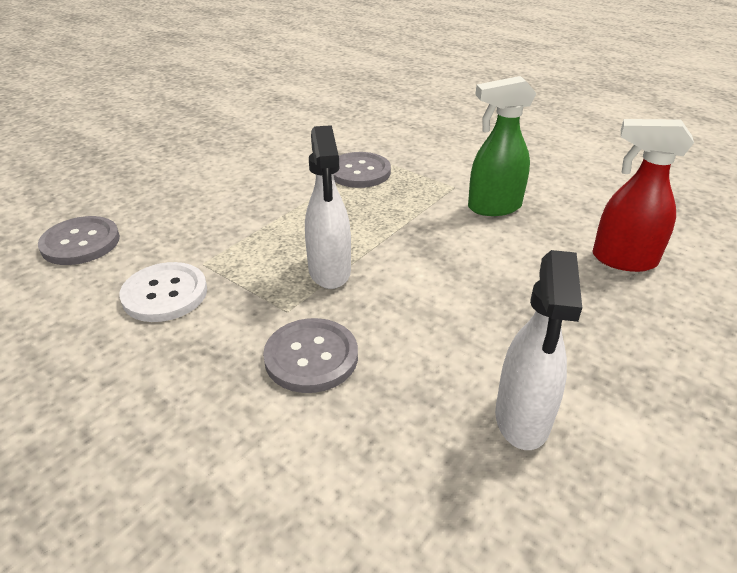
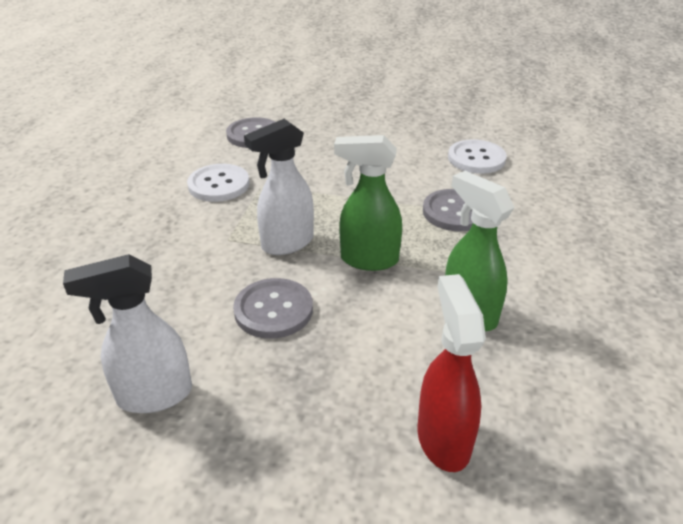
camera: 65 degrees right, 0 degrees up
grey button [263,318,358,393] -> grey button moved to [233,278,313,339]
none -> green spray bottle [334,135,402,271]
none -> white button [448,139,507,174]

